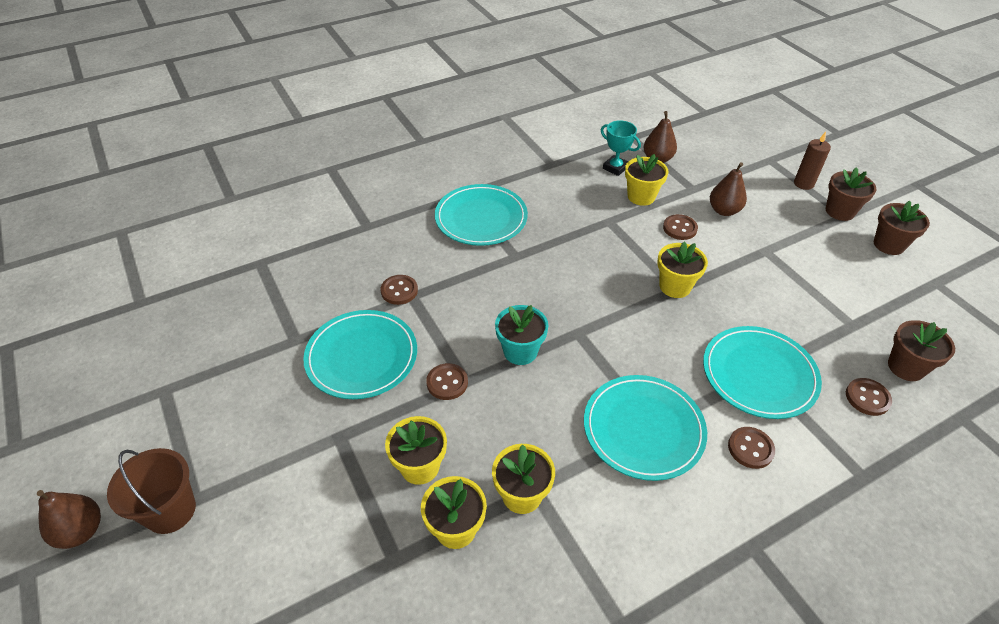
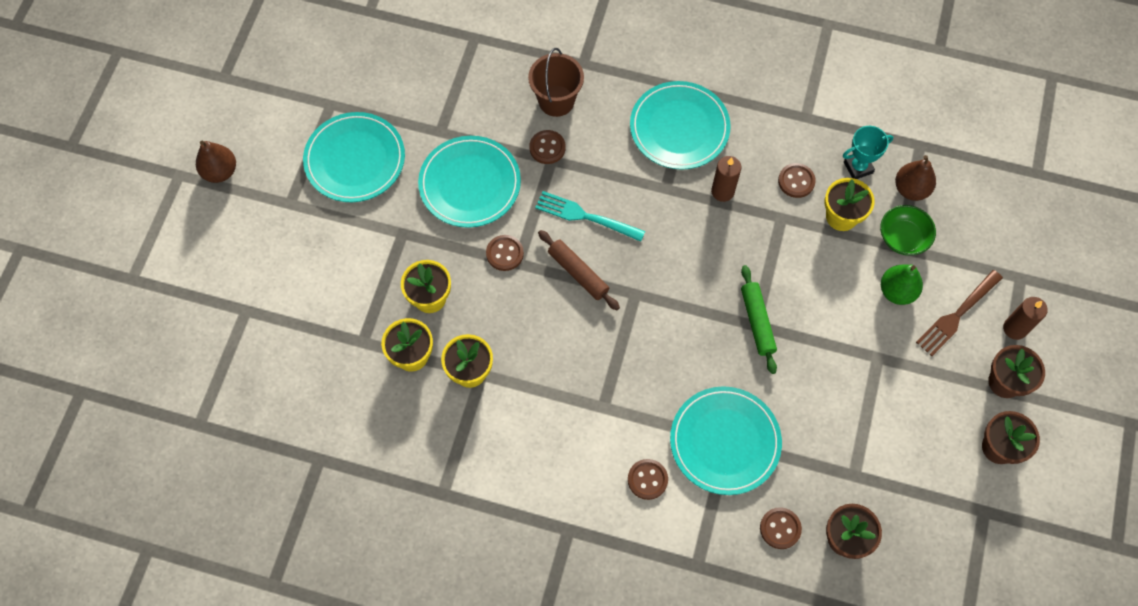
camera: 45 degrees right, 20 degrees up
brown bucket [107,448,196,534] -> brown bucket moved to [528,48,584,117]
turquoise flower pot [495,305,548,365] -> brown rolling pin [538,230,620,310]
turquoise plate [584,375,707,481] -> turquoise plate moved to [303,112,405,202]
turquoise trophy [601,120,641,176] -> turquoise trophy turned 75 degrees clockwise [843,126,893,179]
yellow flower pot [657,242,708,298] -> green rolling pin [741,265,777,374]
brown button [663,214,698,240] -> brown button moved to [778,163,816,198]
brown pear [710,162,747,216] -> green pear [881,264,923,305]
none -> turquoise fork [535,191,645,242]
none -> brown candle [711,156,741,202]
none -> green bowl [880,205,936,255]
none -> brown fork [916,270,1003,356]

